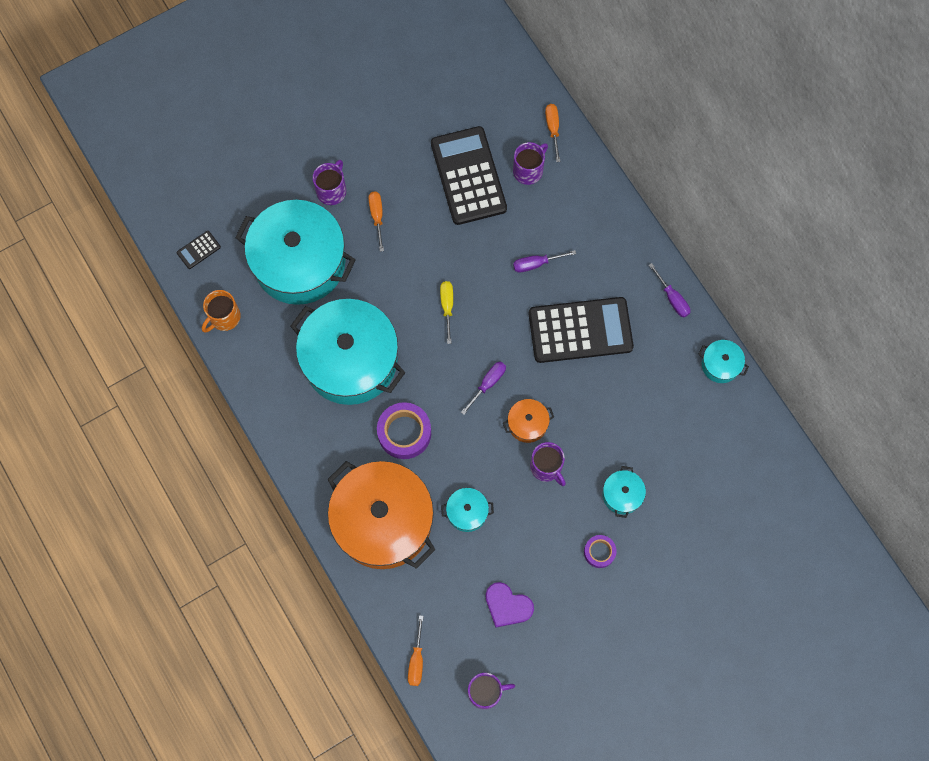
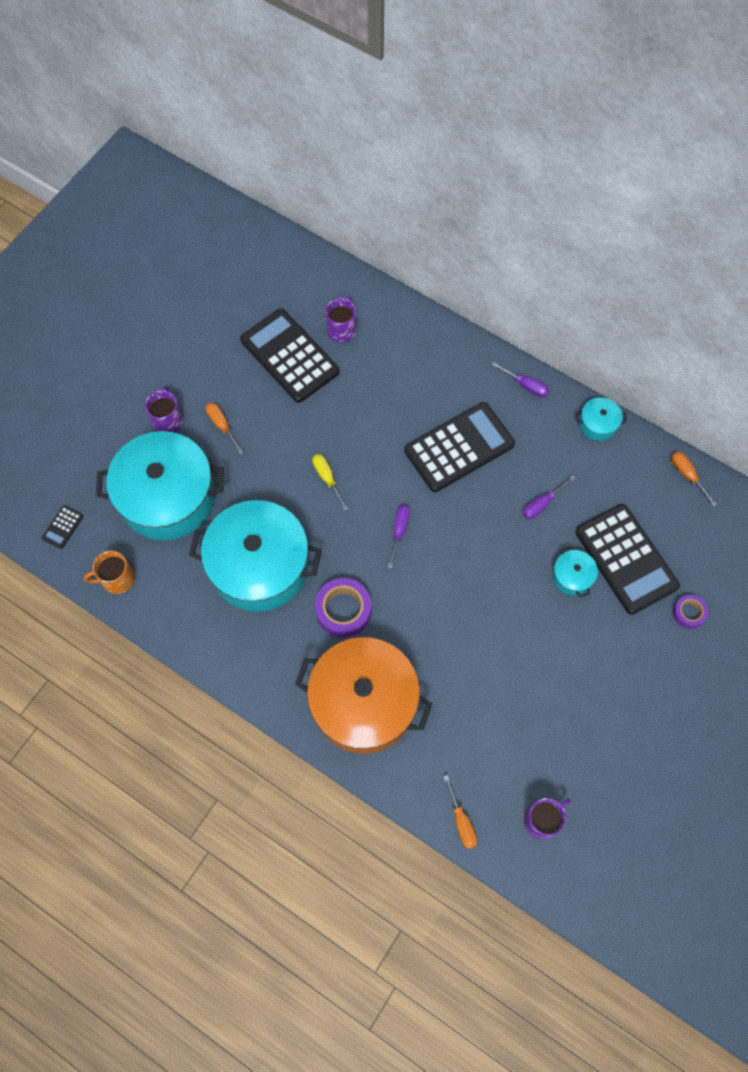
camera: 25 degrees left, 5 degrees down
orange mug [202,290,241,333] -> orange mug turned 60 degrees clockwise [84,550,135,594]
turquoise pot [441,488,494,532] -> none
purple heart [486,582,534,628] -> none
orange pot [503,399,554,443] -> none
purple screwdriver [513,250,576,273] -> purple screwdriver moved to [523,475,575,519]
purple mug [530,442,566,486] -> none
orange screwdriver [545,104,560,162] -> orange screwdriver moved to [671,452,717,507]
purple tape [584,535,617,568] -> purple tape moved to [673,595,708,629]
none -> black calculator [575,504,680,615]

